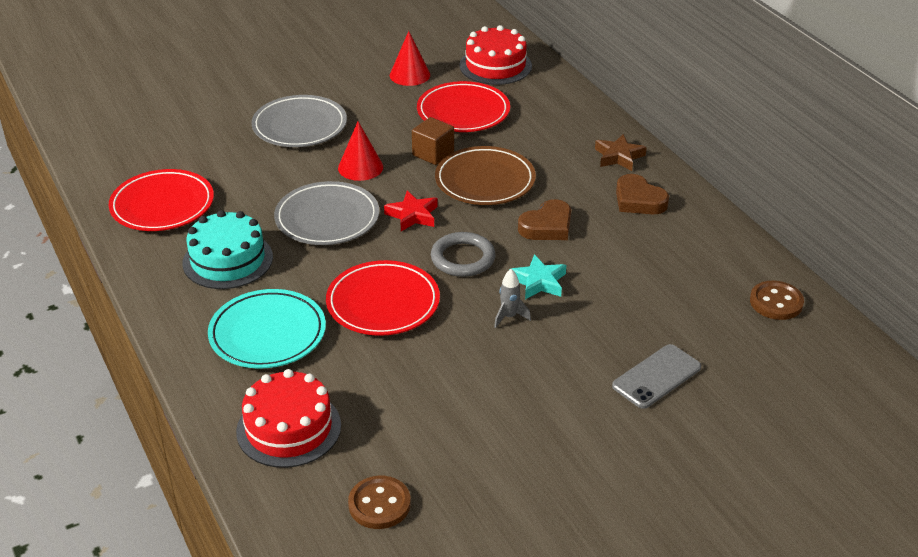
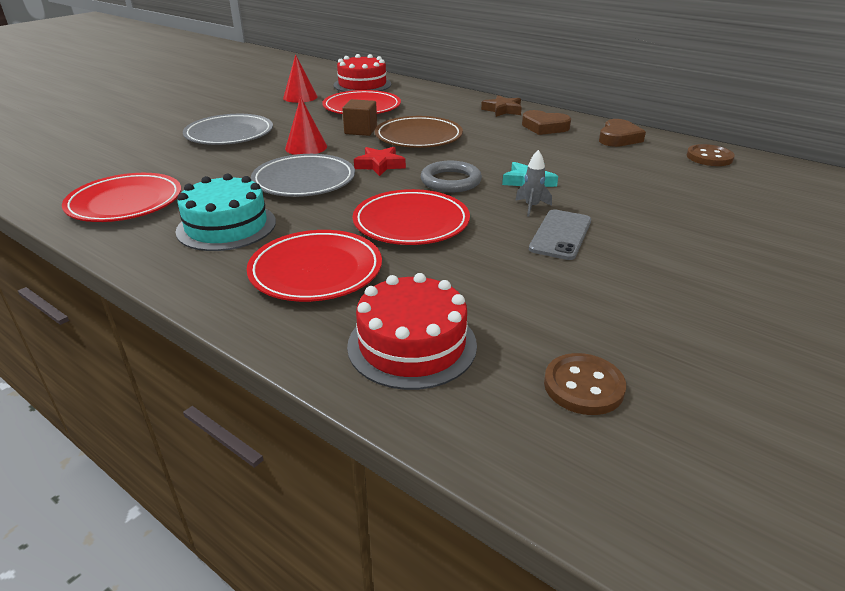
camera: 25 degrees left, 5 degrees down
turquoise plate [208,289,326,369] -> red plate [247,230,382,302]
brown heart [518,199,571,240] -> brown heart moved to [599,119,646,147]
grey phone [612,344,701,409] -> grey phone moved to [529,209,591,260]

